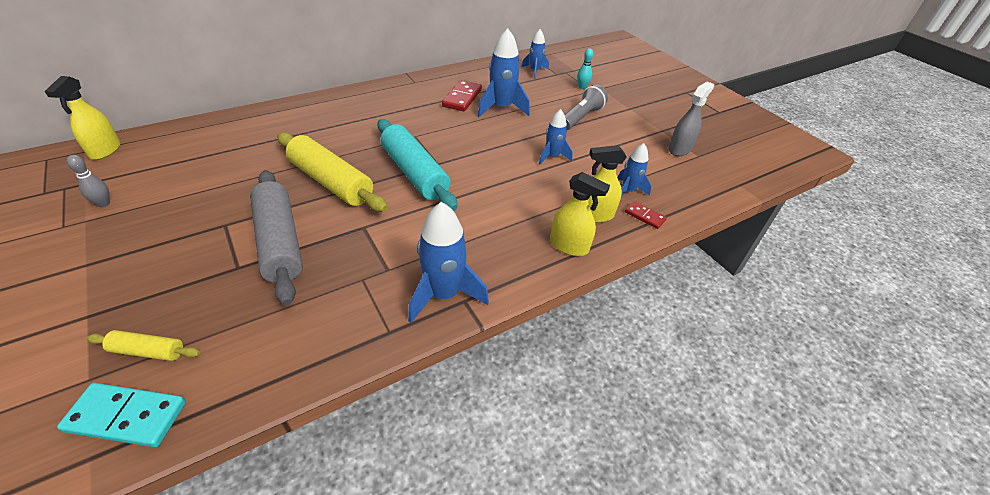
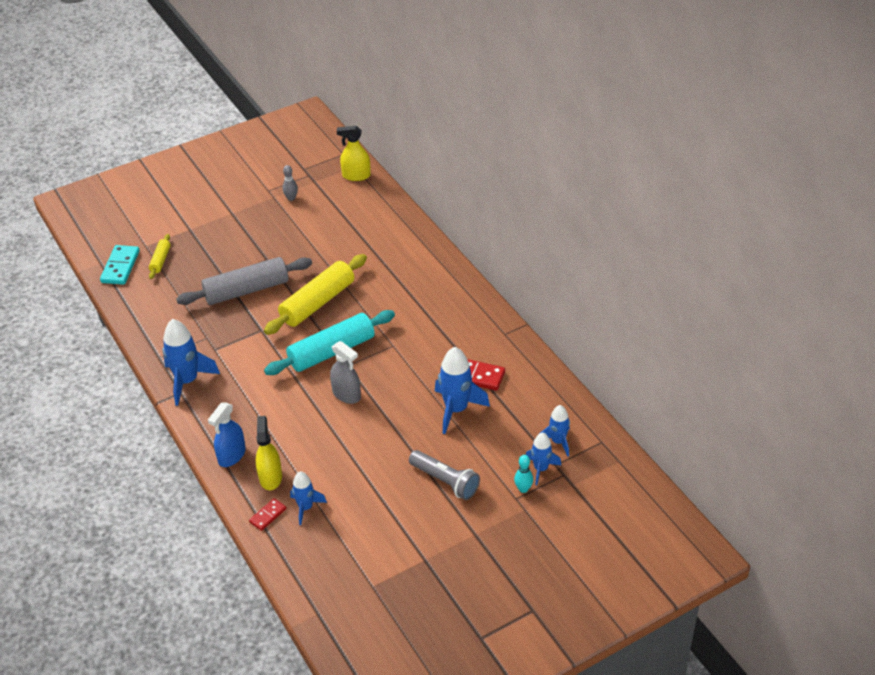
camera: 95 degrees right, 0 degrees up
blue rocket [539,109,573,165] -> blue rocket moved to [526,432,561,485]
yellow spray bottle [550,172,610,256] -> blue spray bottle [208,403,246,467]
grey spray bottle [668,82,714,156] -> grey spray bottle moved to [330,341,361,404]

